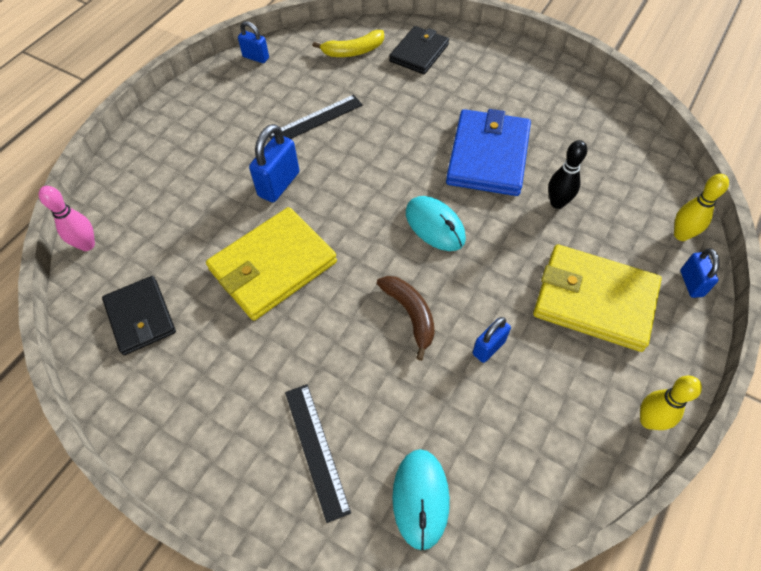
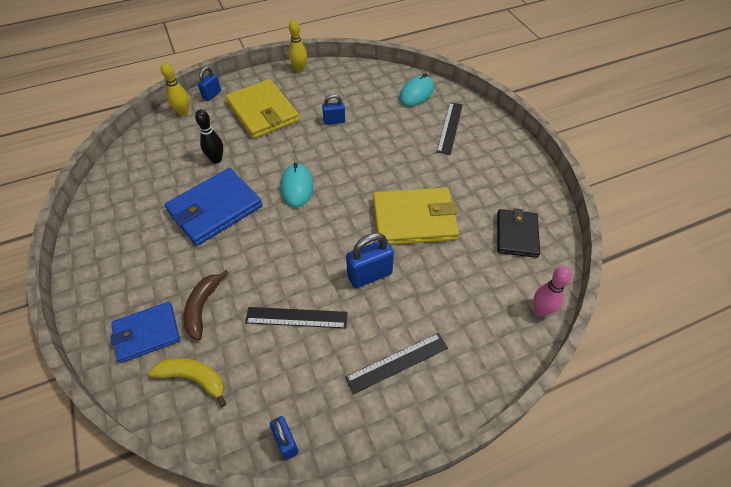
camera: 145 degrees left, 5 degrees down
brown banana [377,276,435,361] -> brown banana moved to [184,270,229,340]
black wallet [389,26,449,74] -> blue wallet [111,302,180,363]
none -> black ruler [345,333,448,394]

